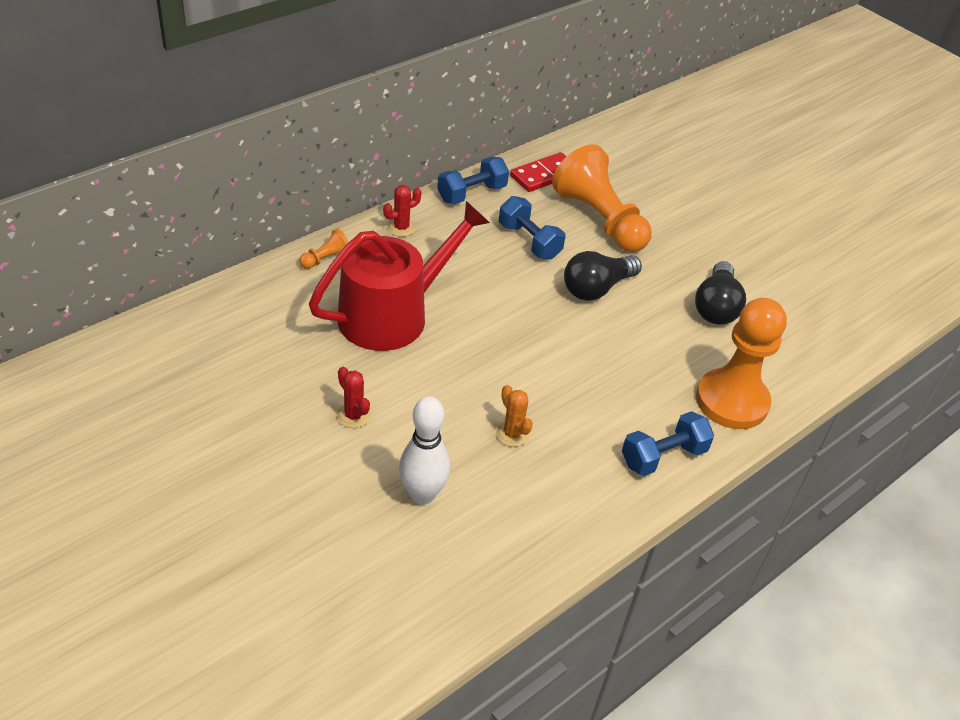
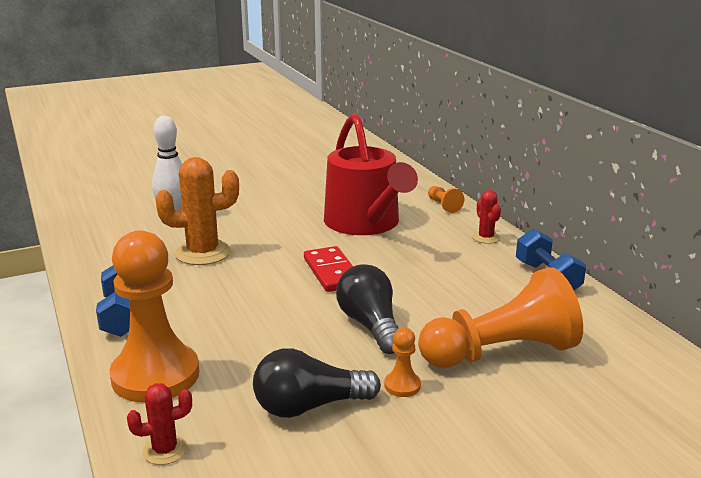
camera: 110 degrees right, 20 degrees down
red cactus [337,367,371,428] -> red cactus moved to [127,383,192,465]
orange cactus [496,385,533,447] -> orange cactus [156,157,239,265], size x1.90
blue dumbbell [499,196,565,260] -> none
red domino [510,152,567,192] -> red domino moved to [304,246,353,292]
black light bulb [695,261,746,325] -> black light bulb turned 45 degrees counterclockwise [253,349,381,418]
none -> orange pawn [384,328,421,397]

